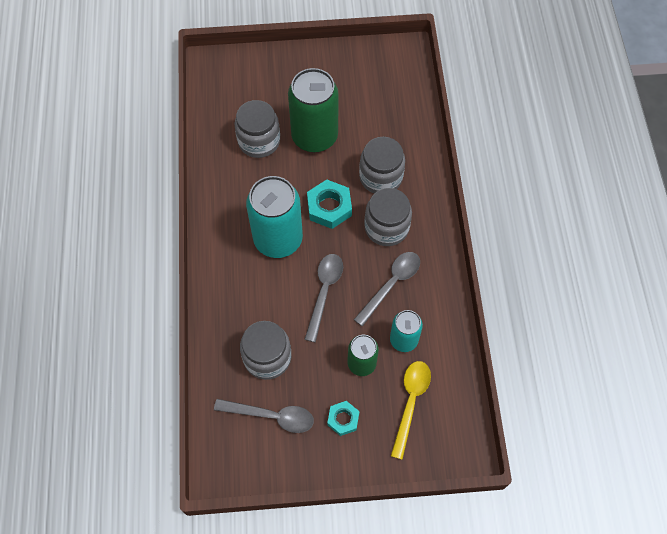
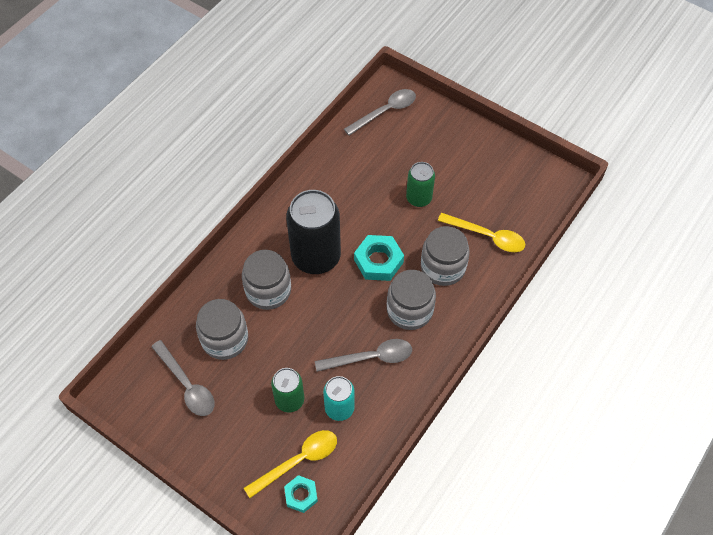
camera: 40 degrees right, 5 degrees down
grey jar [235,100,280,158] -> grey jar moved to [242,250,291,310]
turquoise can [246,176,303,258] -> black can [286,190,341,274]
green can [288,68,339,152] -> green can [406,162,435,207], size x0.55
grey spoon [304,254,343,342] -> grey spoon moved to [344,89,416,136]
turquoise nut [327,401,360,436] -> turquoise nut moved to [284,475,318,513]
none -> yellow spoon [438,213,525,252]

